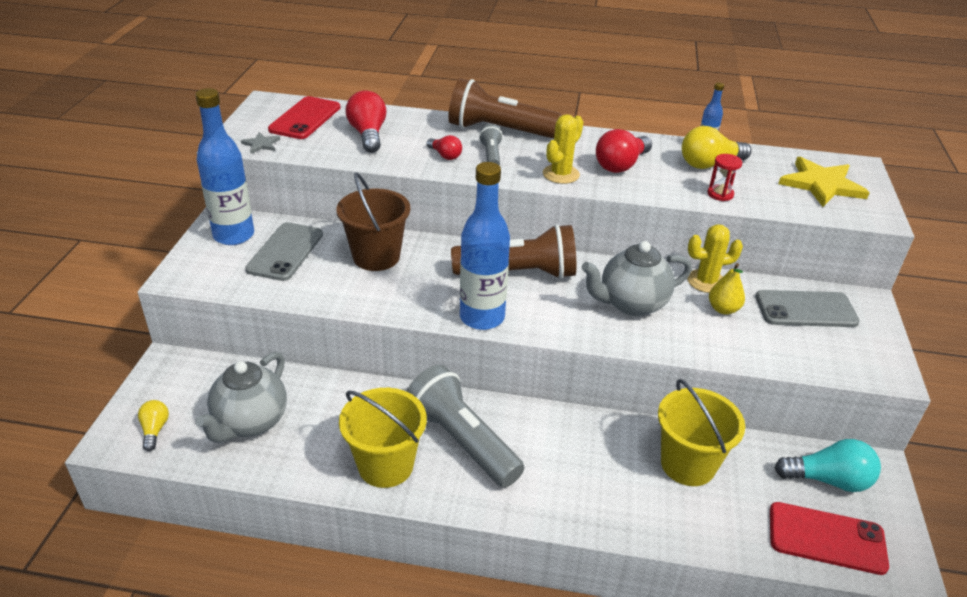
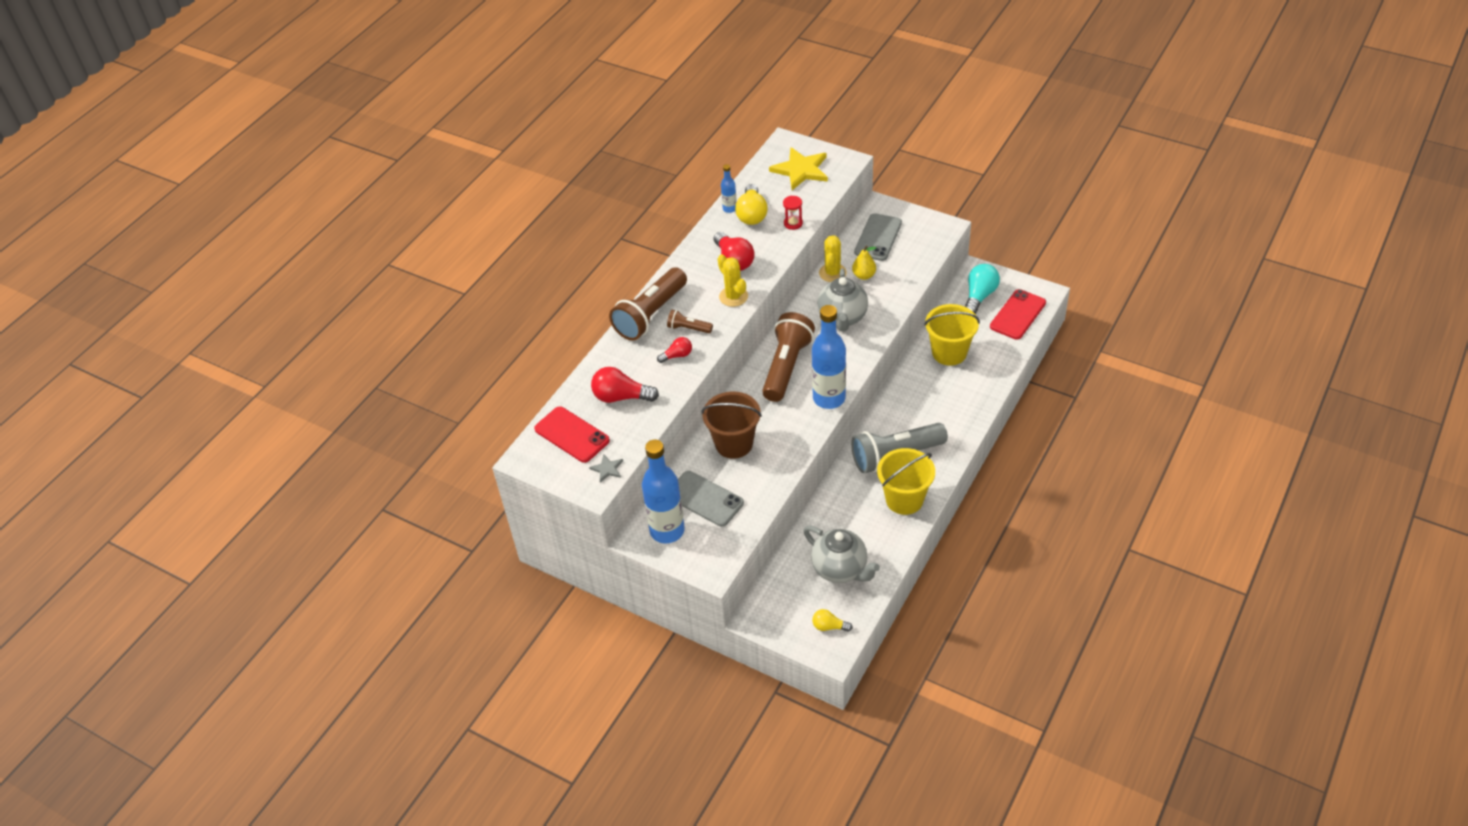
camera: 65 degrees left, 10 degrees up
grey flashlight [479,124,503,165] -> brown flashlight [667,310,713,333]

